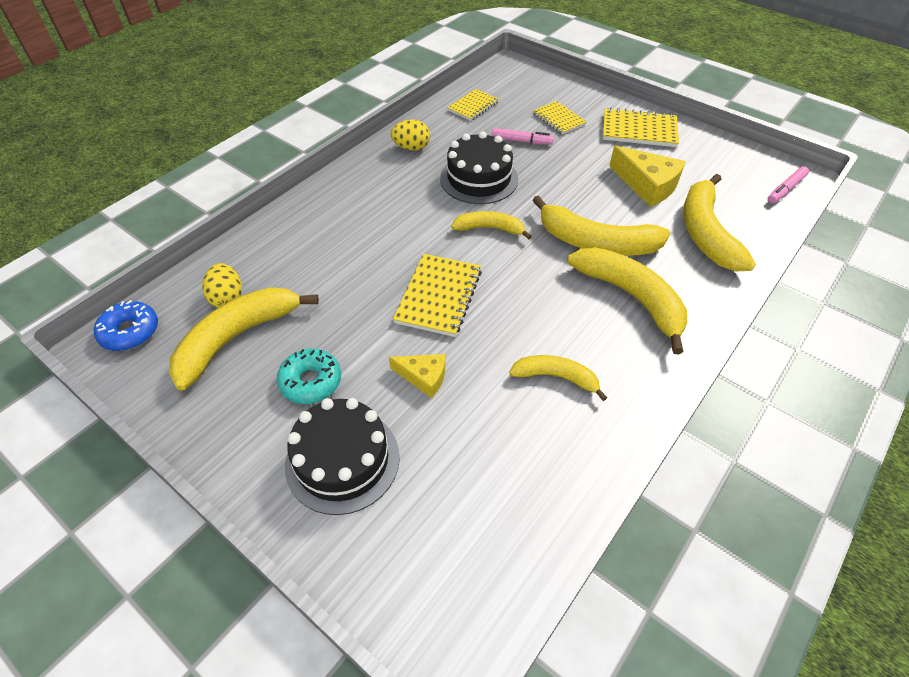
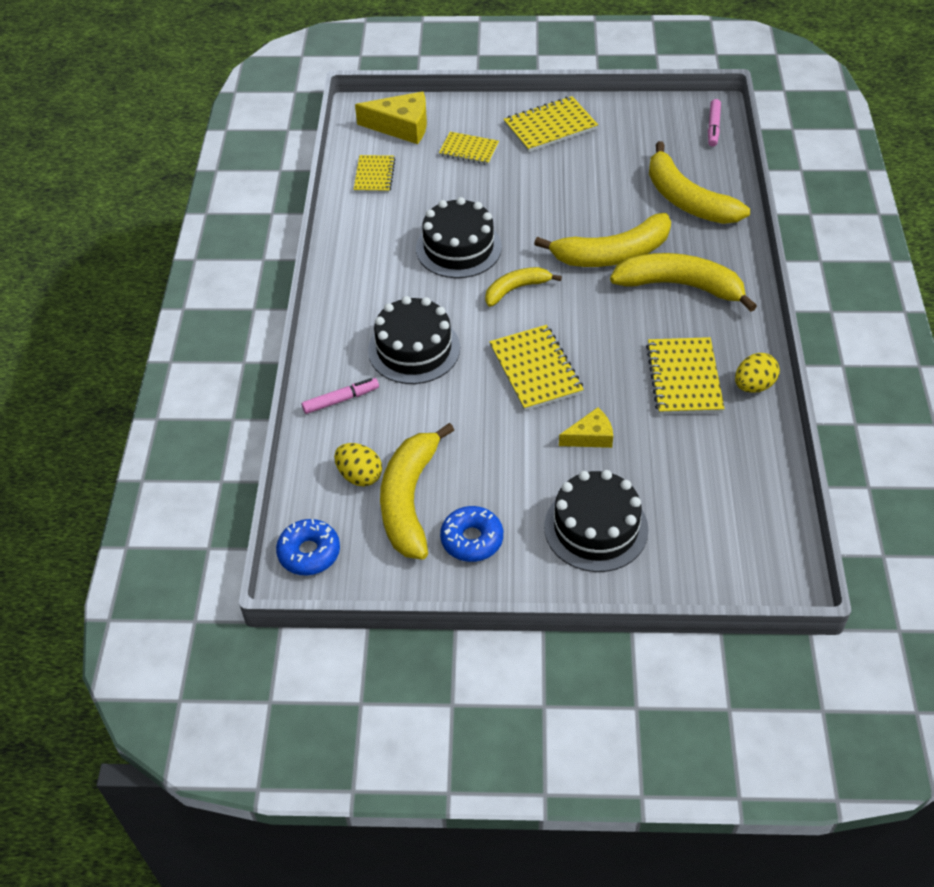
camera: 35 degrees left, 0 degrees up
turquoise donut [277,349,341,404] -> none
yellow egg [391,119,430,151] -> yellow egg moved to [735,353,780,393]
pink marker [492,128,554,145] -> pink marker moved to [302,378,379,414]
yellow banana [509,355,607,401] -> yellow notebook [646,337,725,415]
yellow cheese [609,146,686,207] -> yellow cheese moved to [355,91,427,144]
none -> black cake [368,296,460,384]
none -> blue donut [440,506,503,562]

